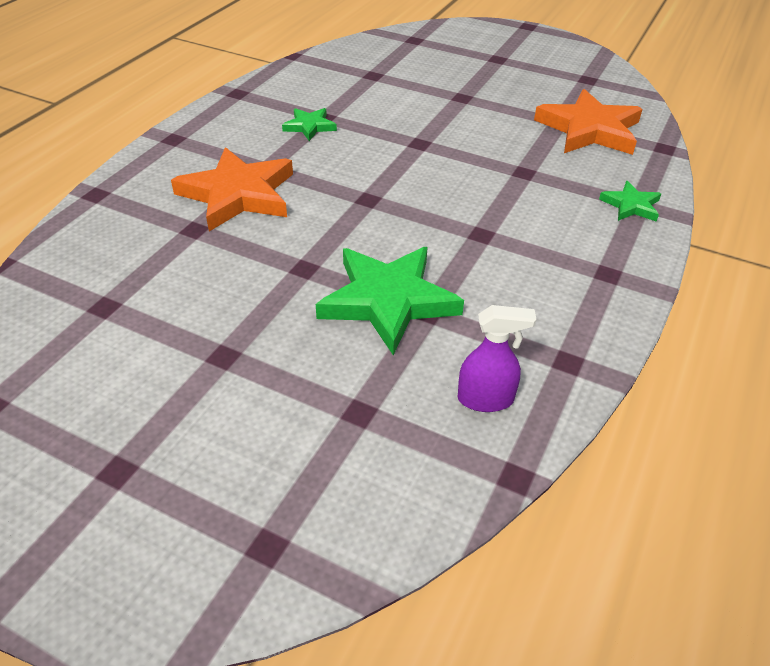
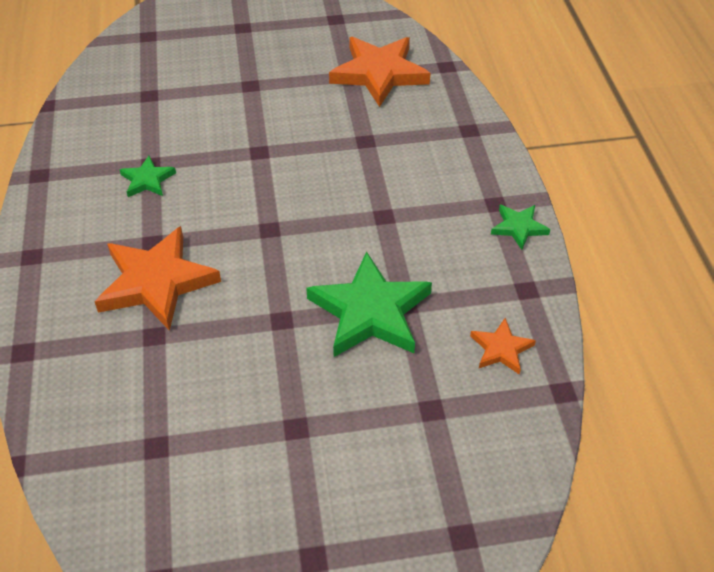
camera: 35 degrees left, 5 degrees up
purple spray bottle [458,305,536,412] -> orange star [470,318,536,375]
green star [599,181,661,222] -> green star moved to [491,205,550,250]

